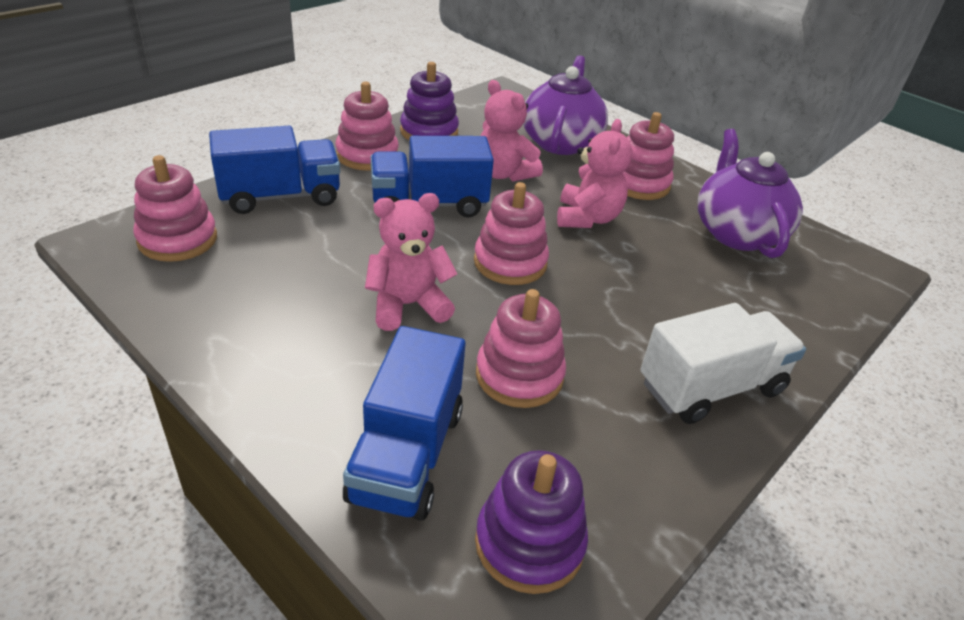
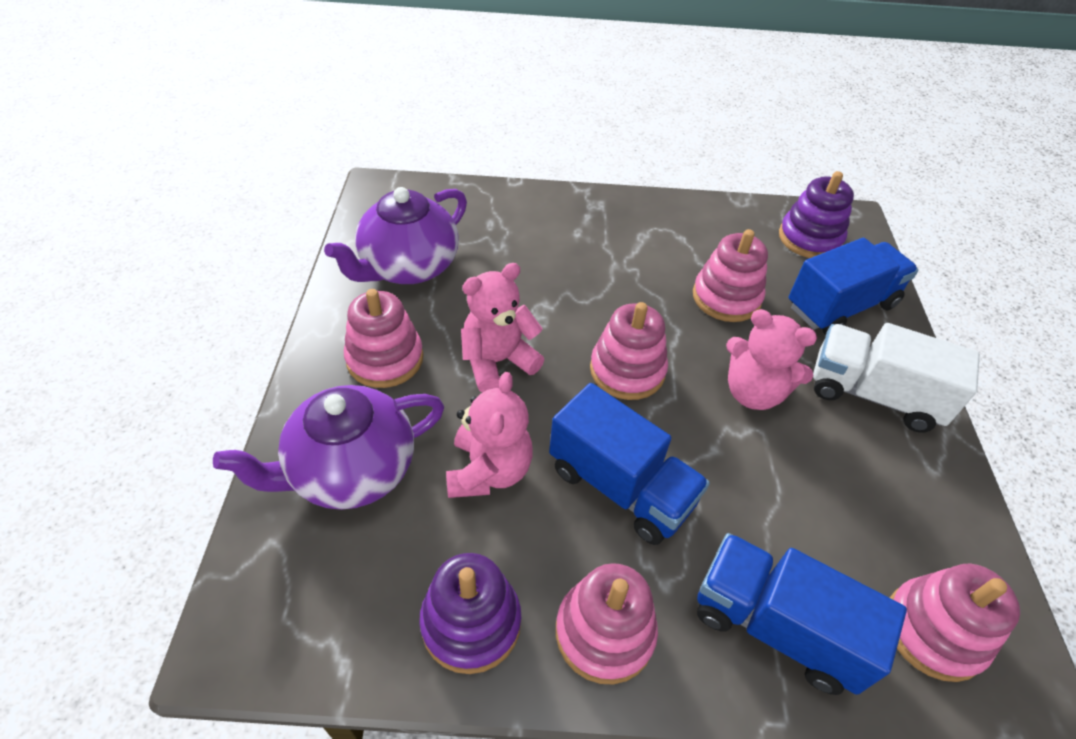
camera: 130 degrees left, 10 degrees up
white truck [640,303,806,424] -> white truck moved to [813,323,980,432]

